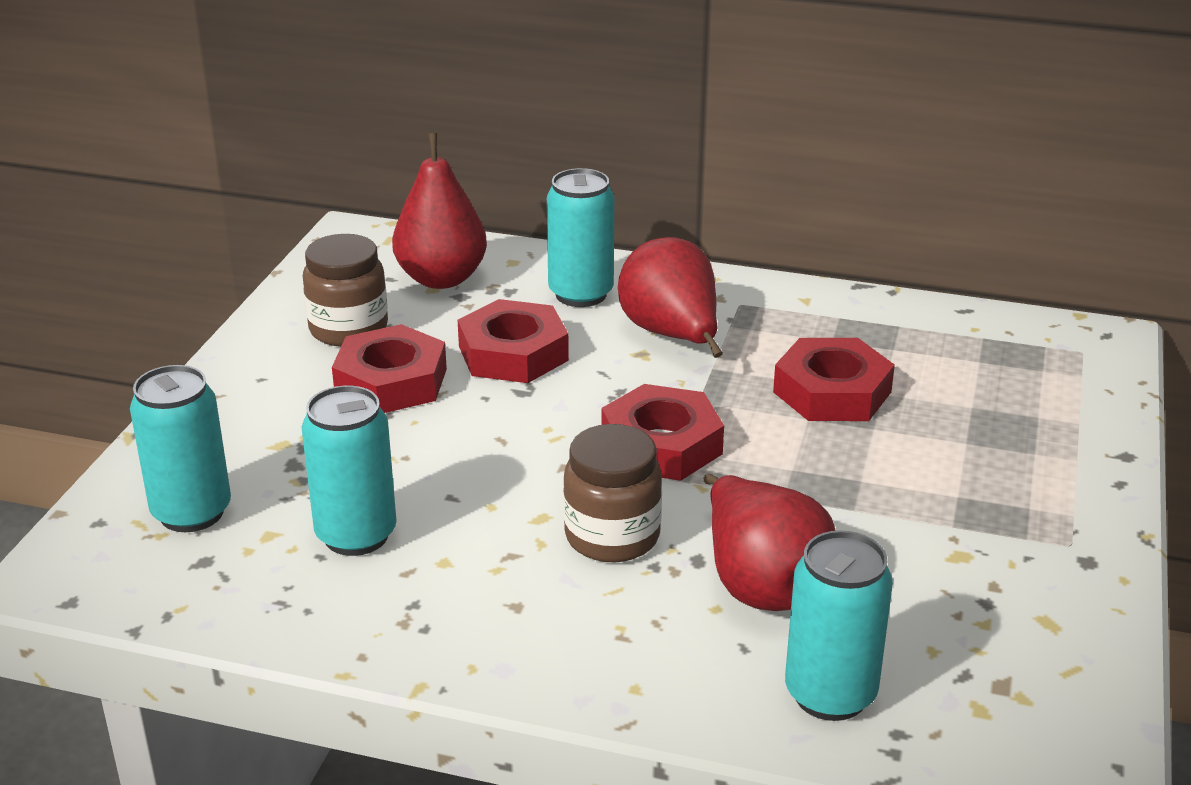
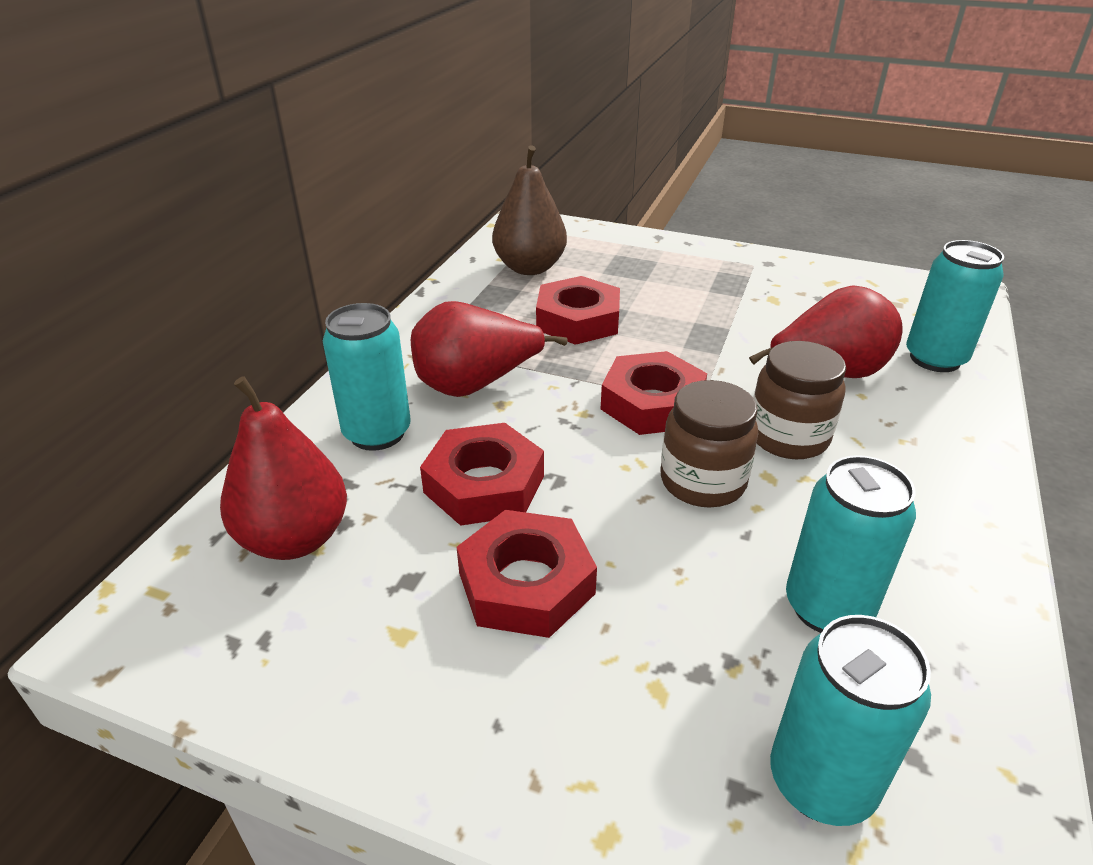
camera: 85 degrees left, 5 degrees up
brown jar [303,234,388,347] -> brown jar moved to [661,380,758,507]
none -> brown pear [492,145,567,275]

